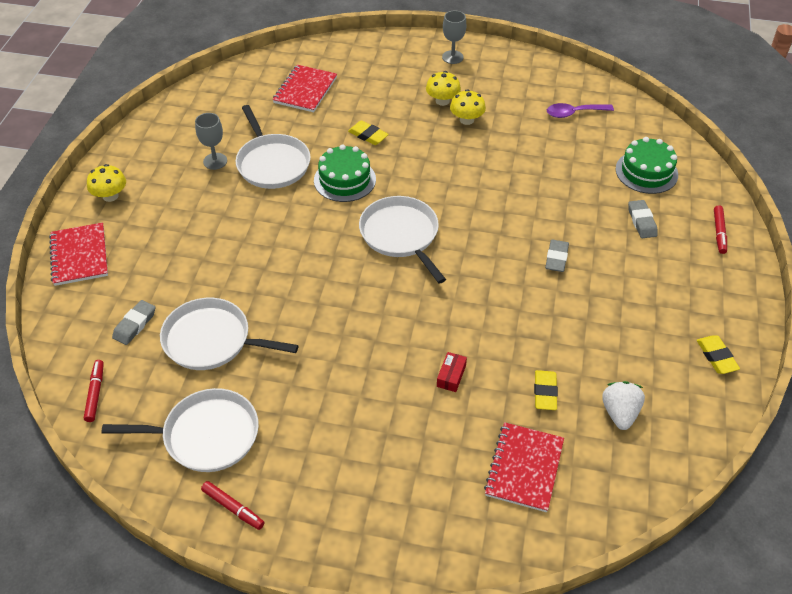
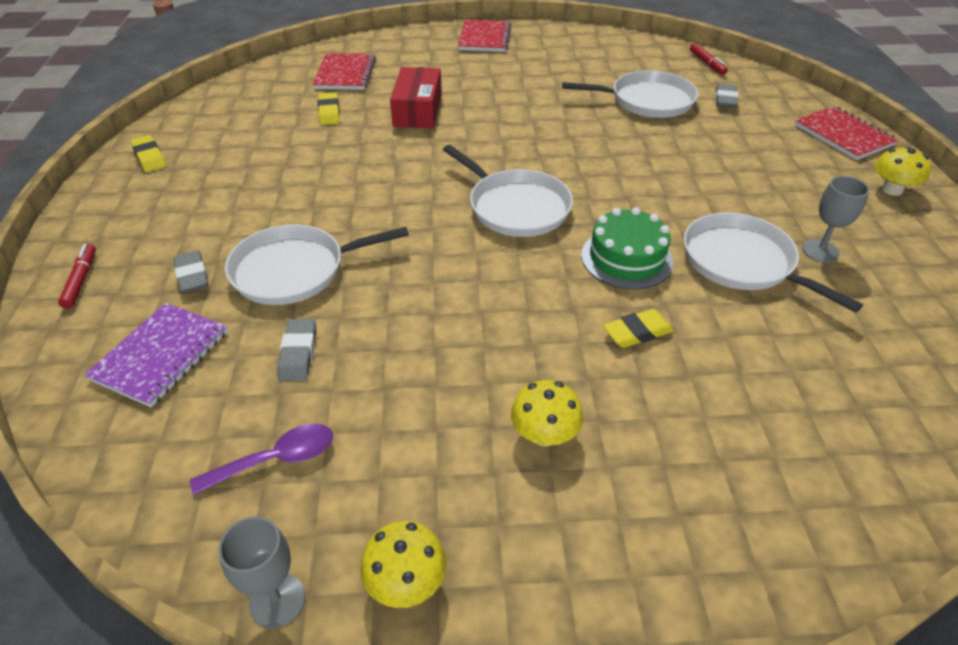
camera: 165 degrees right, 5 degrees down
white pan [102,388,259,472] -> white pan moved to [225,224,409,305]
red marker [201,481,265,530] -> none
red notebook [272,65,337,112] -> red notebook moved to [458,20,511,52]
yellow eraser [348,120,389,145] -> yellow eraser turned 45 degrees counterclockwise [603,309,674,348]
red box [437,352,467,392] -> red box [390,67,442,128], size x2.10
grey goblet [442,11,466,64] -> grey goblet moved to [218,516,305,628]
yellow mushroom [450,89,486,125] -> yellow mushroom moved to [360,521,446,608]
grey eraser [545,240,569,272] -> grey eraser moved to [277,319,316,381]
white strawberry [602,381,645,430] -> none
green cake [616,137,678,194] -> purple notebook [84,303,228,408]

